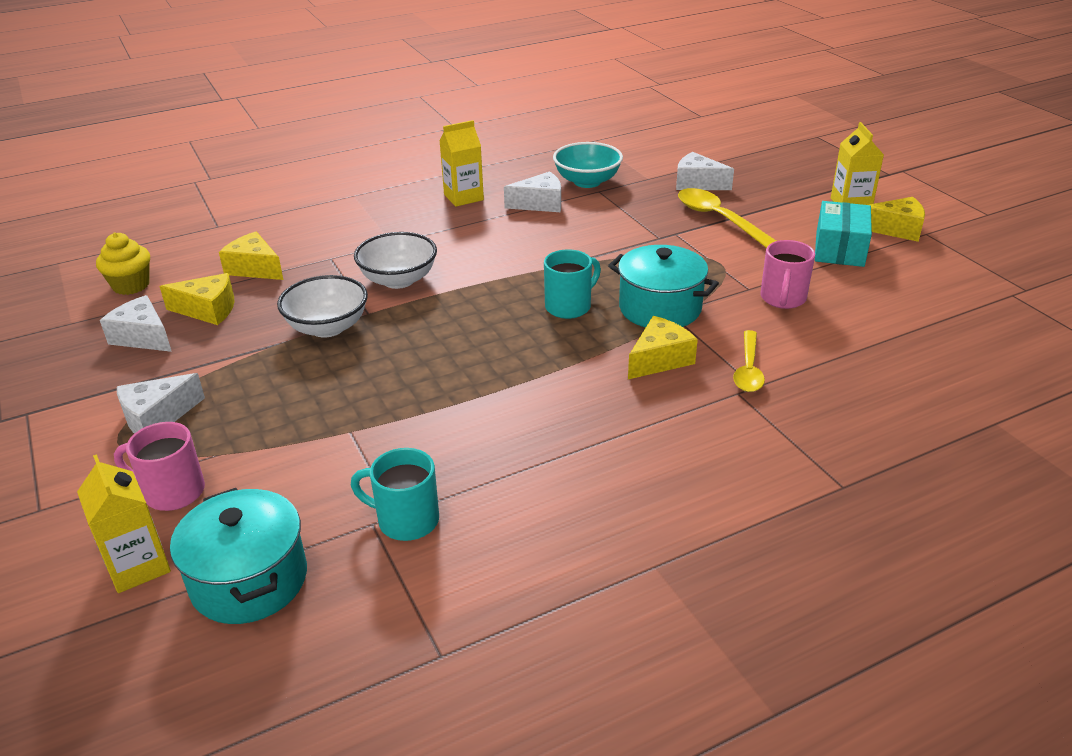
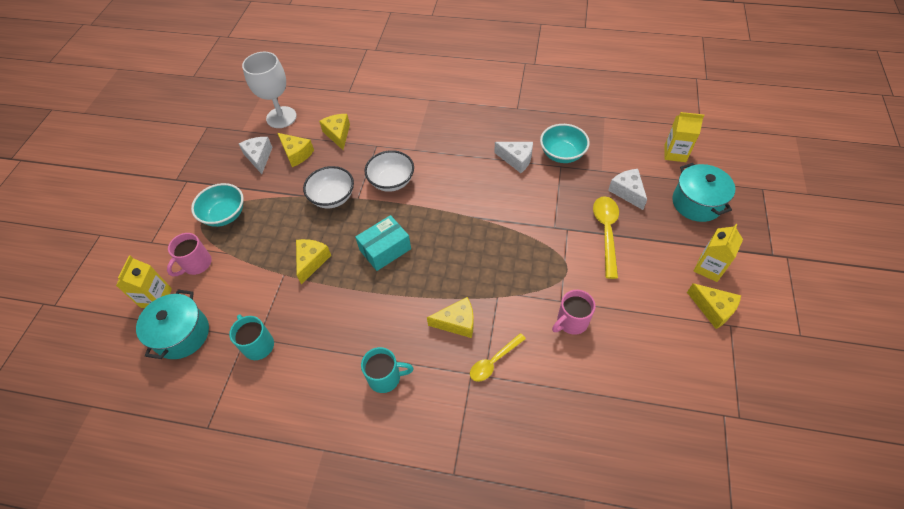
camera: 40 degrees right, 20 degrees up
yellow cupcake [96,232,150,295] -> white goblet [242,52,297,128]
pink mug [114,422,205,511] -> pink mug turned 105 degrees counterclockwise [167,233,212,276]
white cheese [117,373,205,434] -> turquoise bowl [191,183,244,227]
yellow carton [439,120,484,207] -> yellow carton moved to [664,112,704,162]
turquoise mug [544,249,601,319] -> turquoise mug moved to [361,347,414,393]
turquoise pot [608,245,719,327] -> turquoise pot moved to [672,163,735,222]
turquoise box [815,201,872,267] -> turquoise box moved to [355,215,411,271]
none -> yellow cheese [296,239,331,285]

